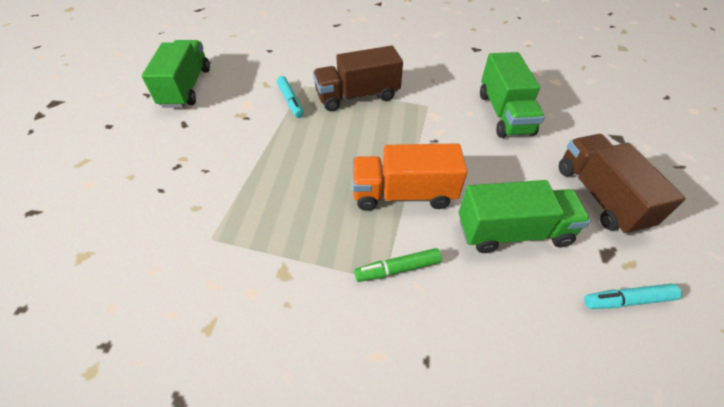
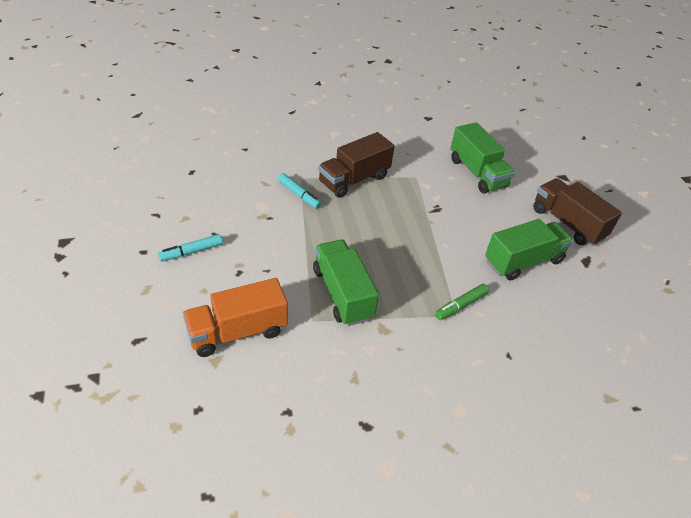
camera: 25 degrees left, 5 degrees down
green truck [142,40,210,108] -> green truck moved to [313,240,379,326]
orange truck [352,143,467,211] -> orange truck moved to [183,278,288,357]
turquoise marker [584,284,682,309] -> turquoise marker moved to [158,234,223,261]

